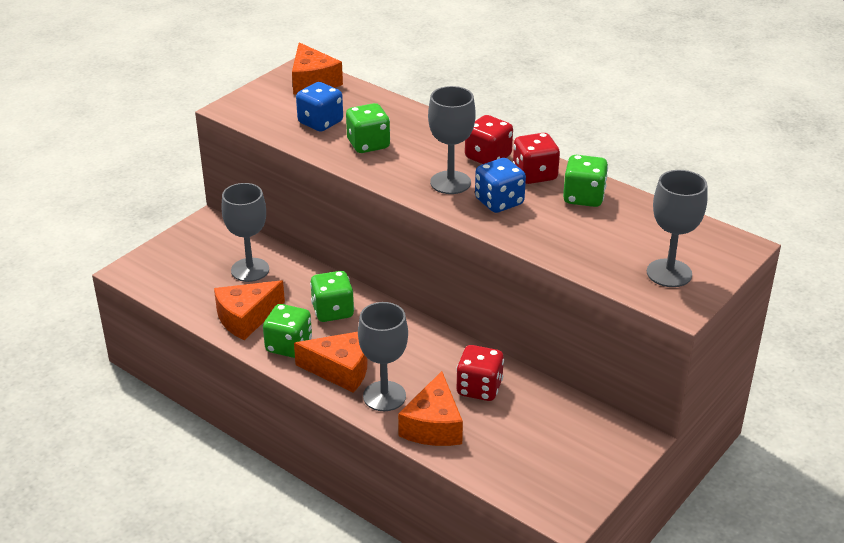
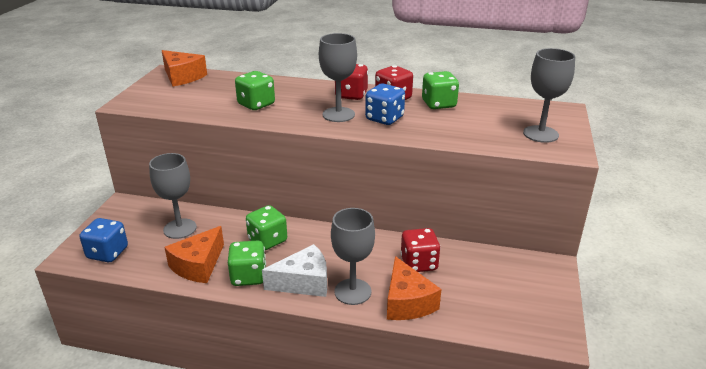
camera: 25 degrees left, 5 degrees down
orange cheese [294,332,368,393] -> white cheese [262,244,327,297]
blue dice [296,82,343,132] -> blue dice moved to [80,218,128,262]

